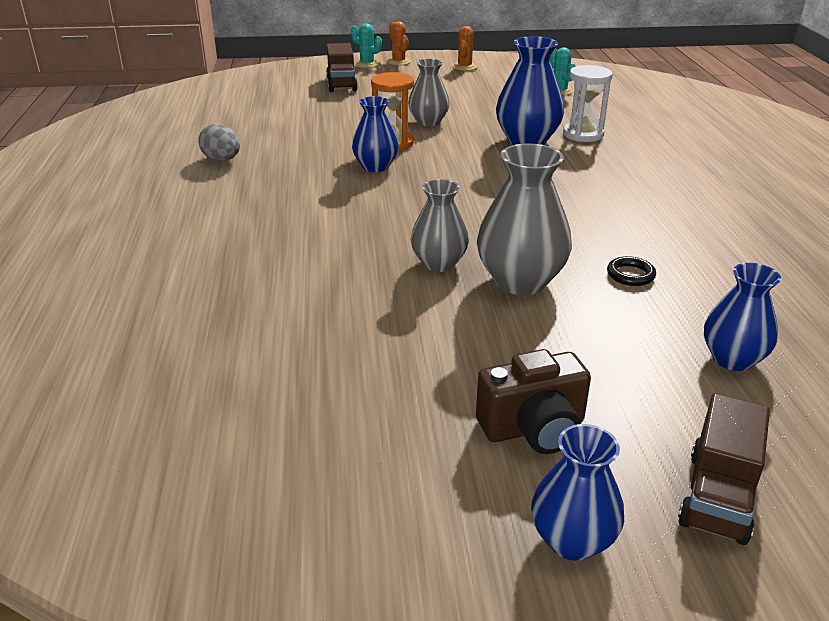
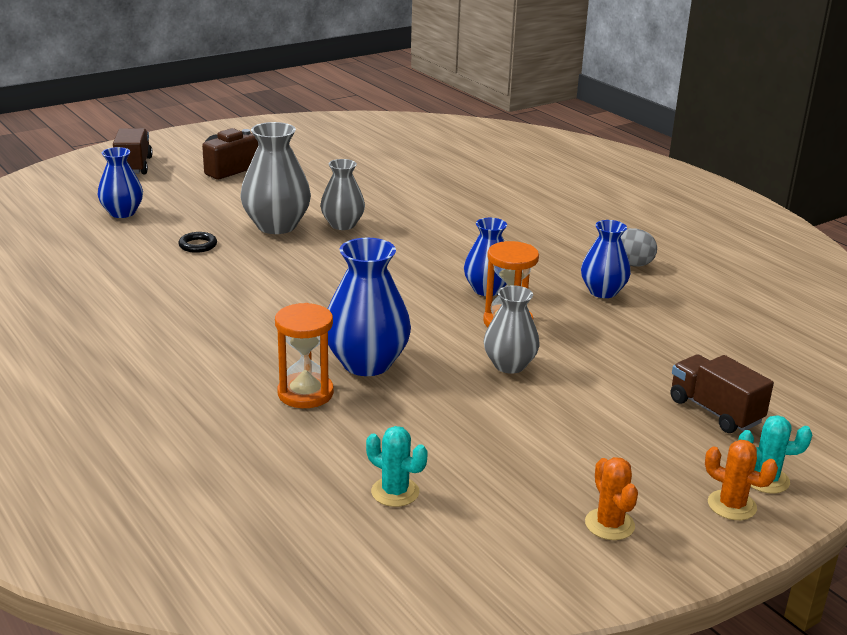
camera: 150 degrees right, 5 degrees down
blue vase [531,424,624,561] -> blue vase moved to [581,220,631,298]
white hourglass [563,65,613,142] -> orange hourglass [275,303,334,408]

